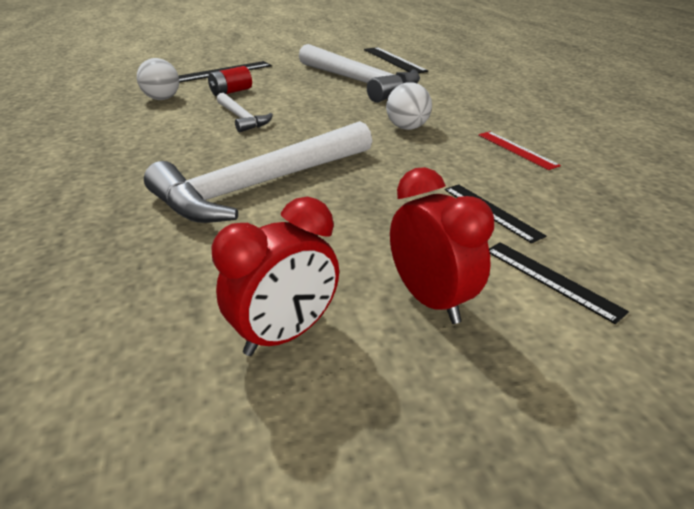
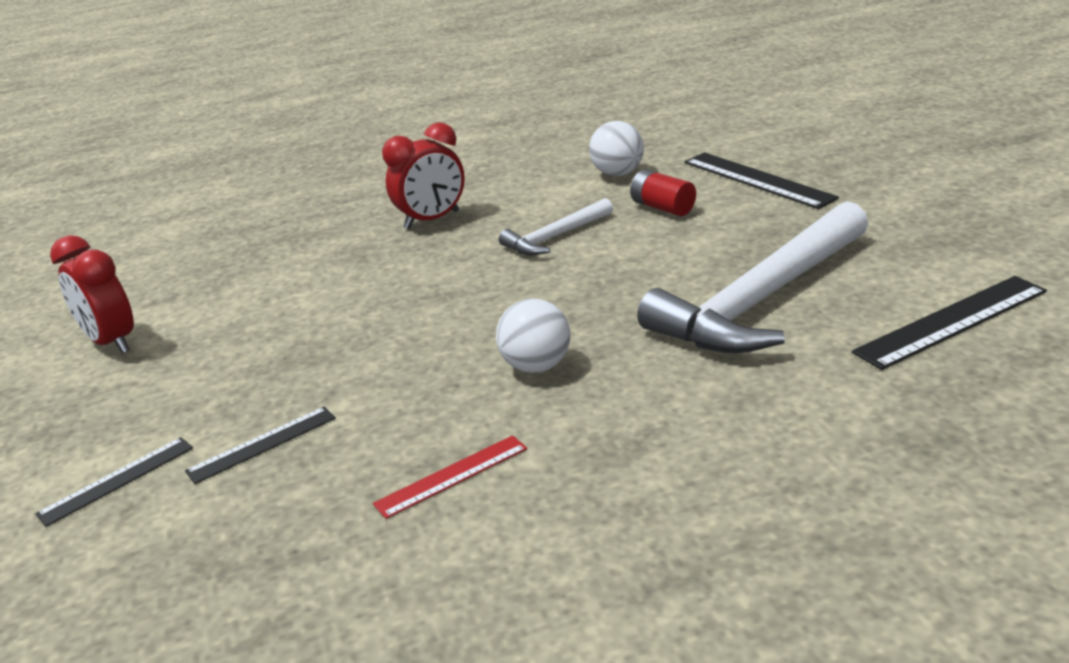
camera: 90 degrees right, 5 degrees down
white hammer [144,121,372,223] -> none
red clock [390,167,494,324] -> red clock moved to [382,122,465,229]

